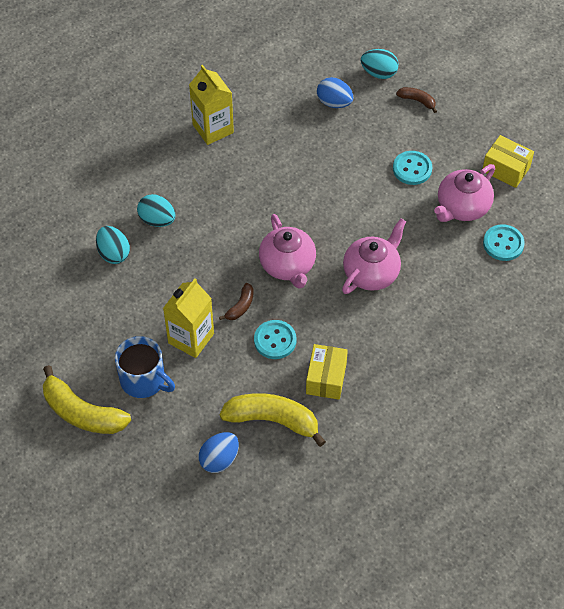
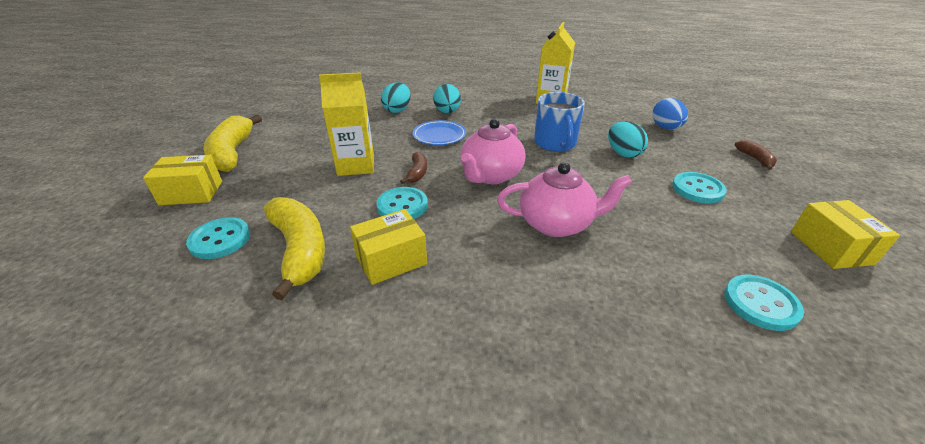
camera: 50 degrees right, 20 degrees down
blue mug [115,336,175,398] -> blue mug moved to [534,92,585,152]
blue egg [198,432,239,473] -> turquoise button [186,217,250,259]
brown banana [219,283,253,320] -> brown banana turned 75 degrees counterclockwise [400,152,427,184]
turquoise egg [361,49,399,79] -> turquoise egg moved to [608,121,648,158]
pink teapot [434,164,495,222] -> none
none -> yellow box [143,155,222,205]
none -> blue plate [413,120,466,145]

